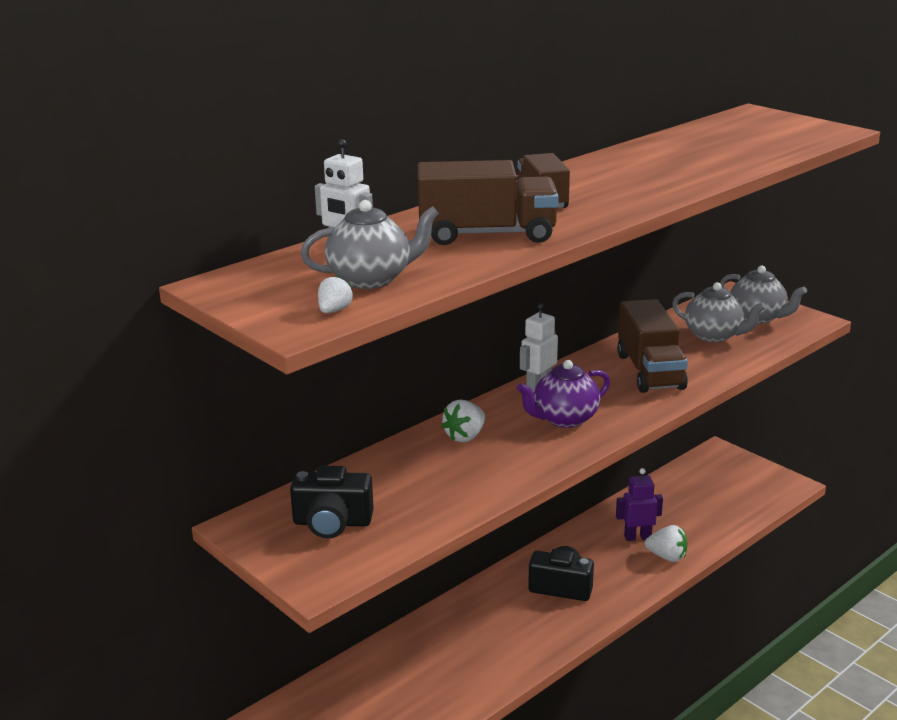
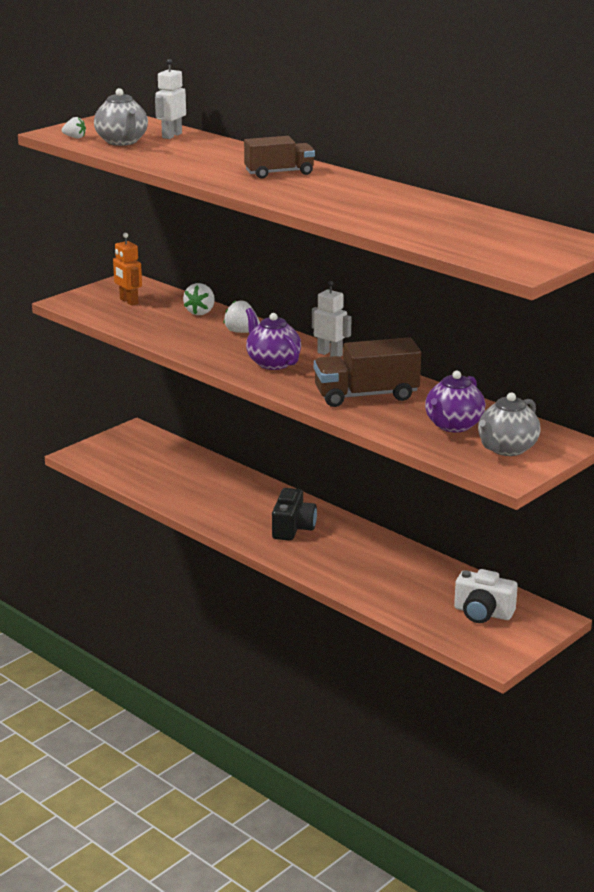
camera: 85 degrees right, 0 degrees up
black camera [290,466,374,538] -> orange robot [113,233,142,306]
brown truck [418,160,559,245] -> none
purple robot [616,468,663,541] -> none
white strawberry [645,525,688,562] -> white strawberry moved to [183,283,215,315]
grey teapot [672,282,766,342] -> purple teapot [425,371,485,432]
none -> white camera [454,569,518,623]

